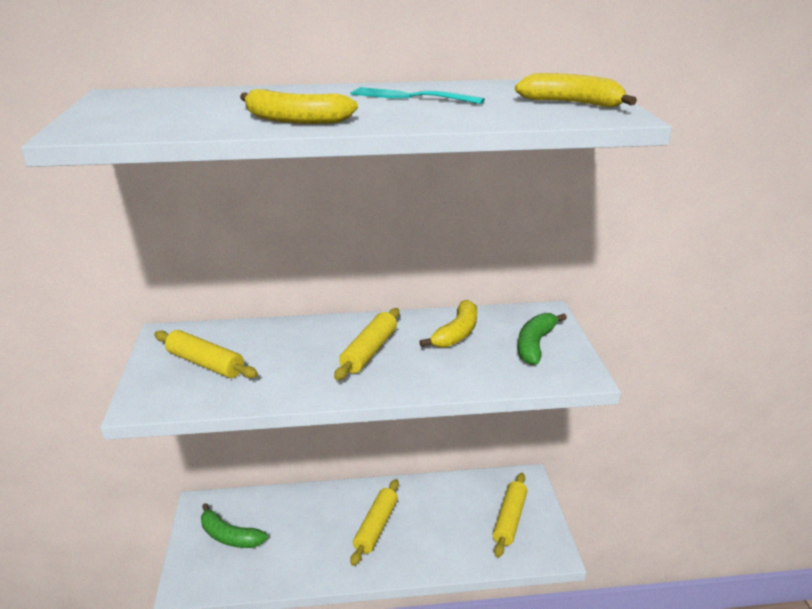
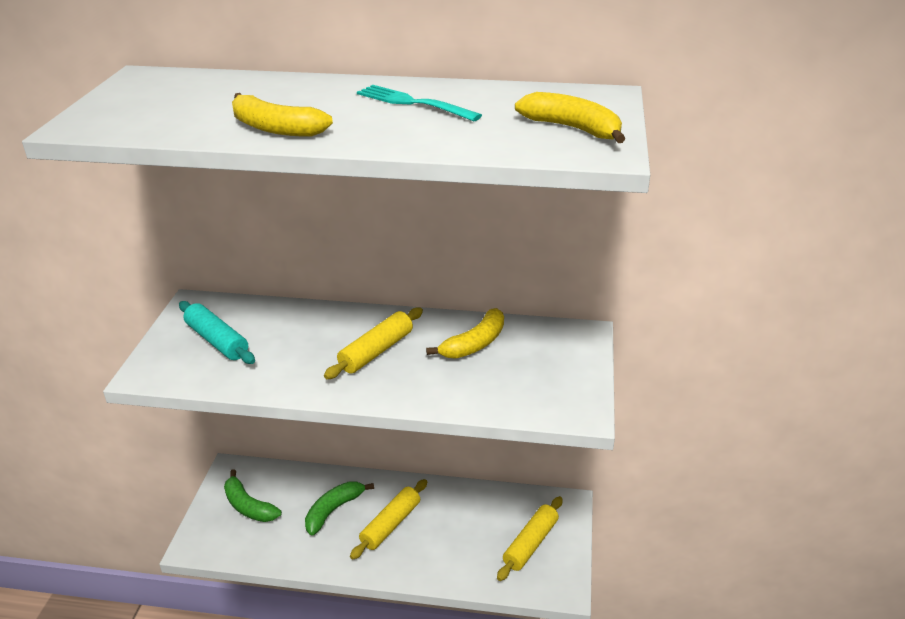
camera: 15 degrees right, 5 degrees up
yellow rolling pin [154,330,258,378] -> turquoise rolling pin [179,301,255,364]
green banana [518,313,567,365] -> green banana moved to [305,481,374,535]

